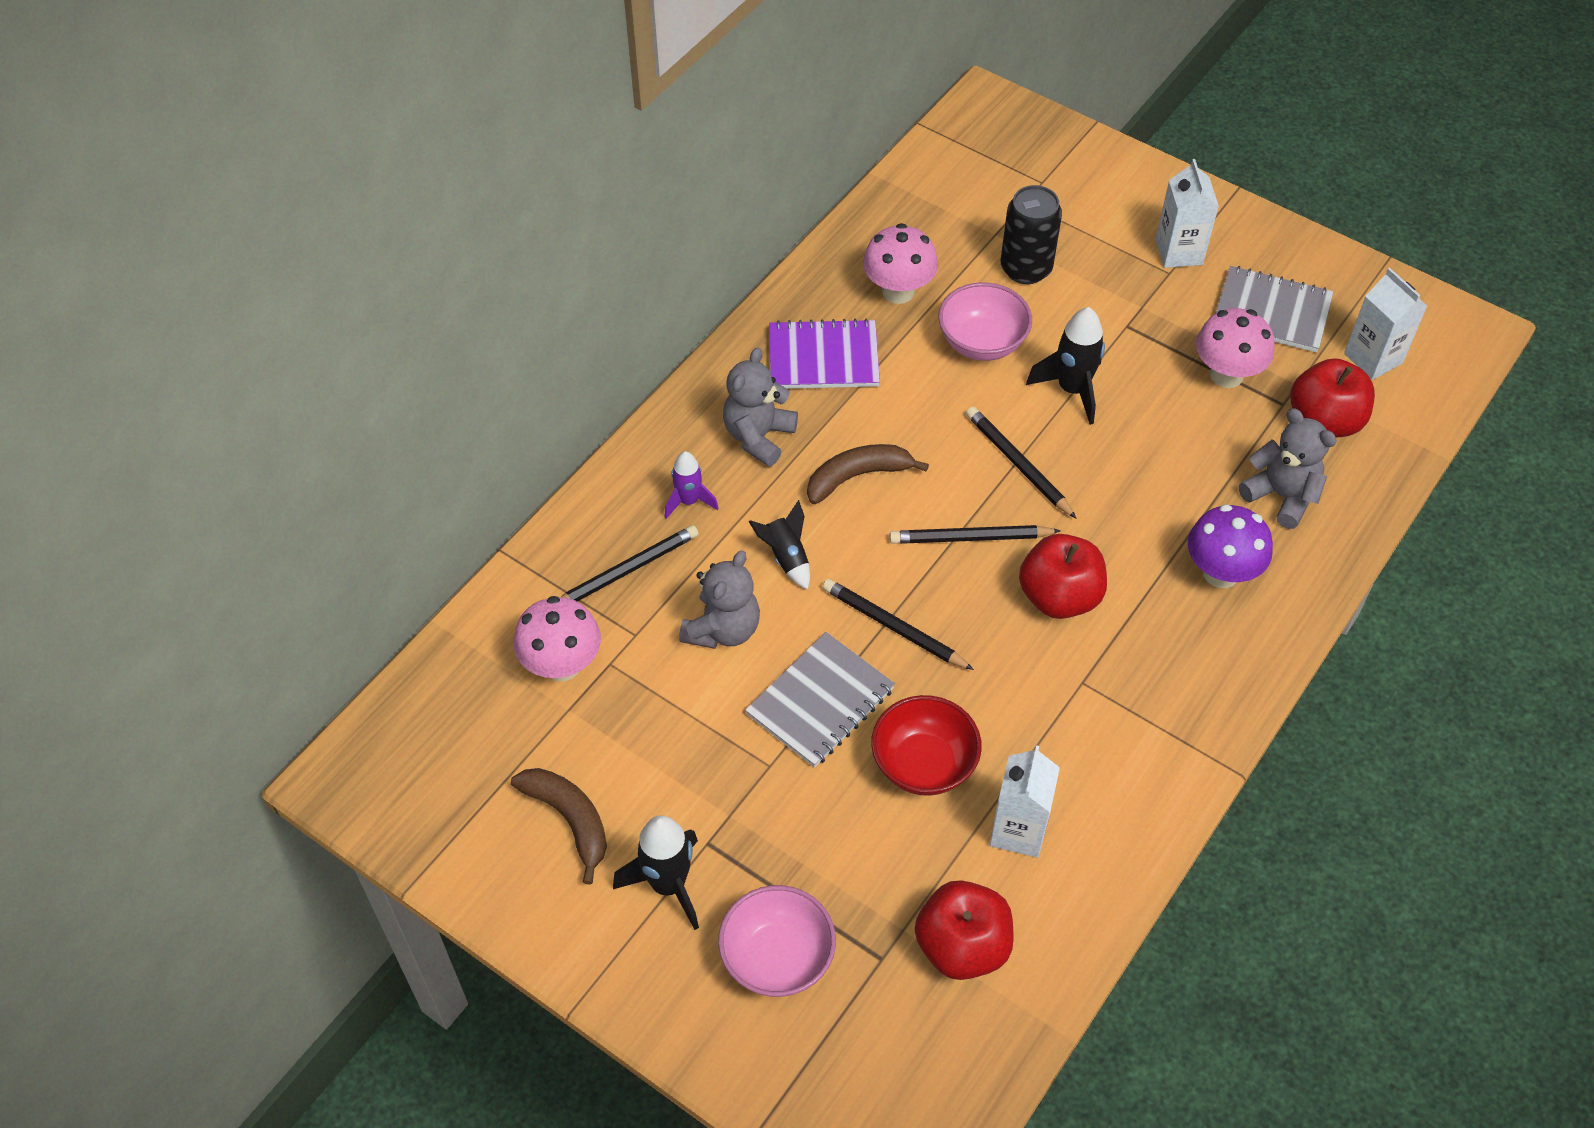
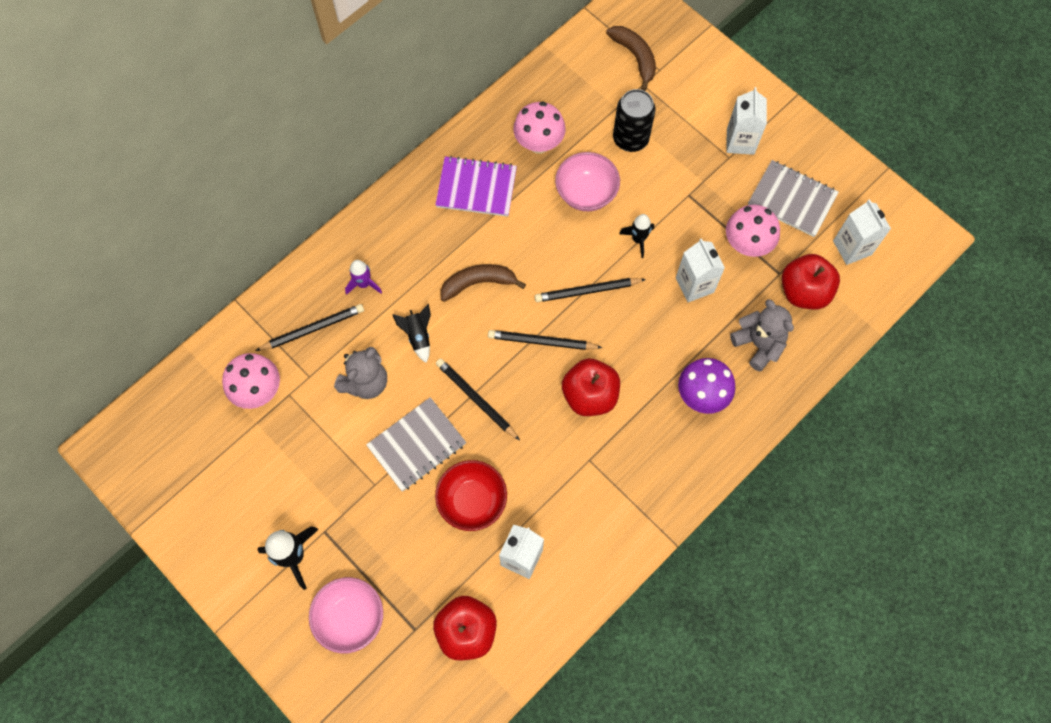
camera: 10 degrees right, 15 degrees up
brown banana [511,768,607,885] -> brown banana moved to [606,26,656,91]
grey teddy bear [723,347,798,467] -> none
black pencil [966,407,1077,519] -> black pencil turned 75 degrees counterclockwise [535,278,646,302]
black rocket [1026,307,1105,425] -> black rocket [619,214,654,258], size x0.64
none -> white carton [676,238,725,302]

